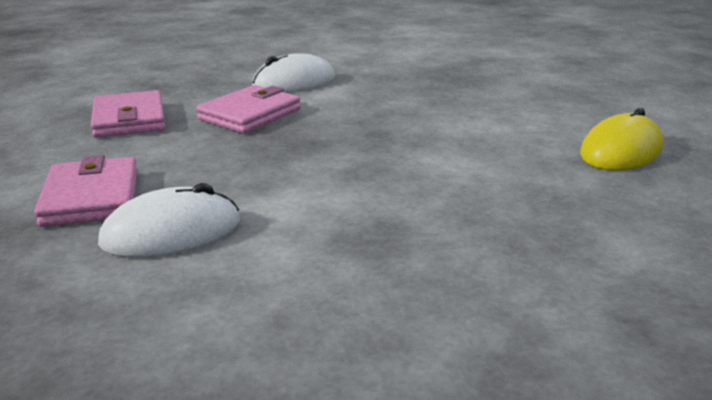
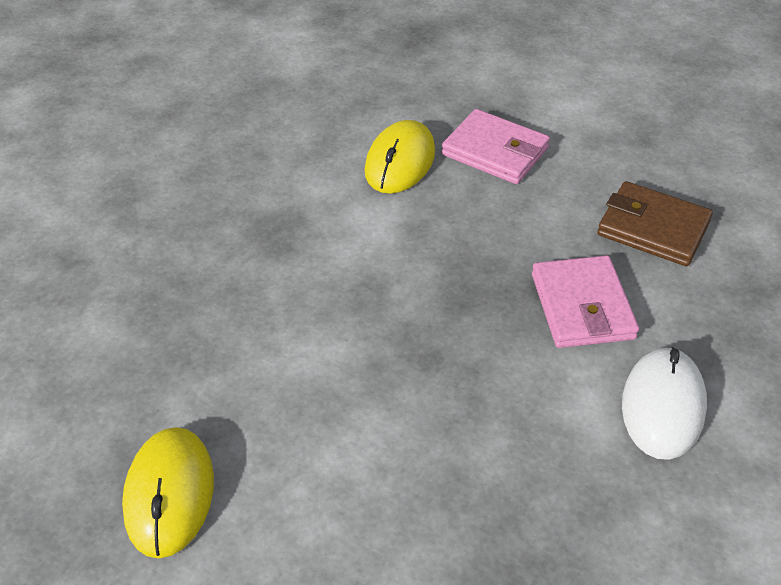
camera: 135 degrees right, 20 degrees up
pink wallet [91,90,165,138] -> brown wallet [597,181,713,266]
white mouse [98,183,240,257] -> yellow mouse [365,120,435,194]

